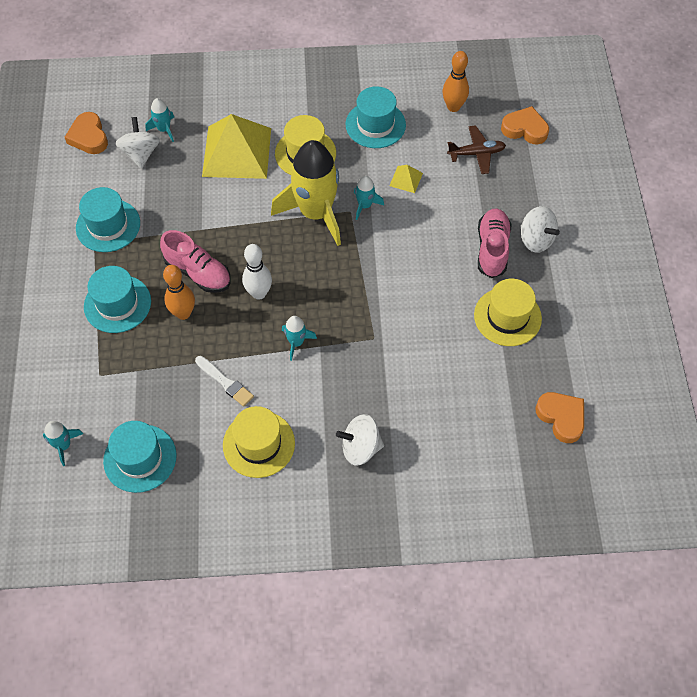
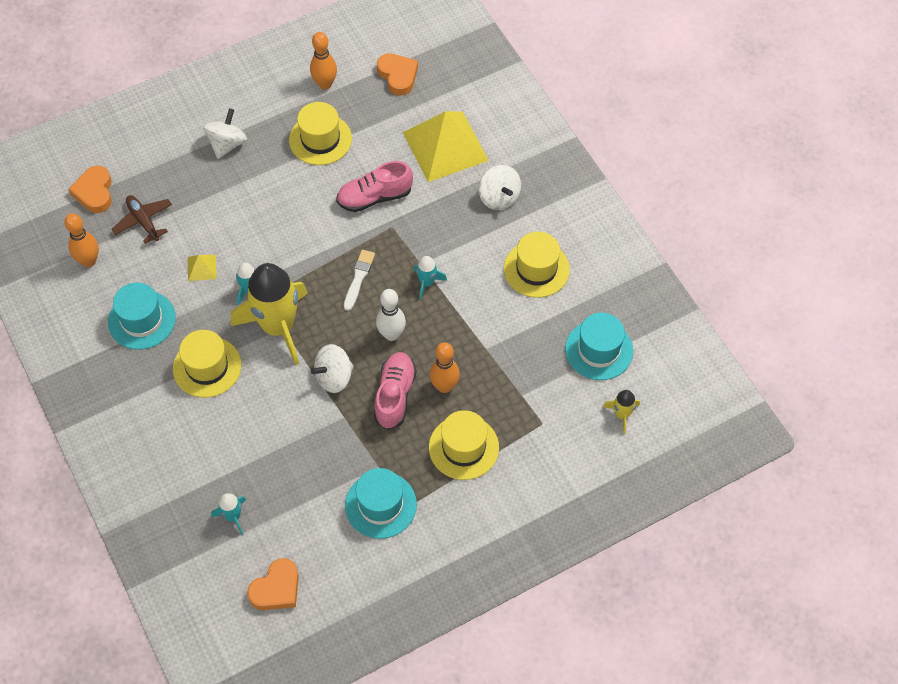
camera: 115 degrees left, 0 degrees up
turquoise rocket [43,421,83,466] -> yellow rocket [603,390,640,434]
turquoise hat [84,266,151,333] -> yellow hat [429,410,499,480]
white spinning top [115,117,160,169] -> white spinning top moved to [311,344,354,393]
white brush [195,356,254,407] -> white brush moved to [344,250,375,311]
yellow pyramid [202,114,271,179] -> yellow pyramid moved to [403,111,489,182]
pink shoe [478,208,511,278] -> pink shoe moved to [336,161,413,212]
orange heart [535,392,584,443] -> orange heart turned 120 degrees clockwise [377,53,418,95]
none -> orange bowling pin [310,32,337,89]

